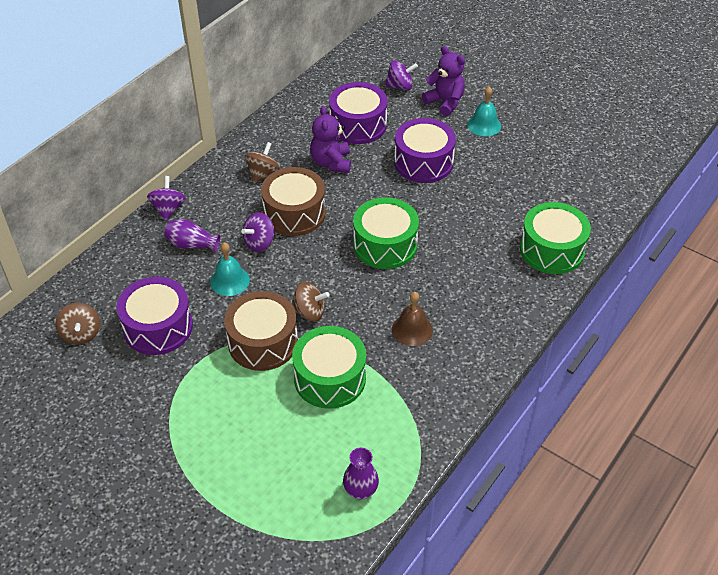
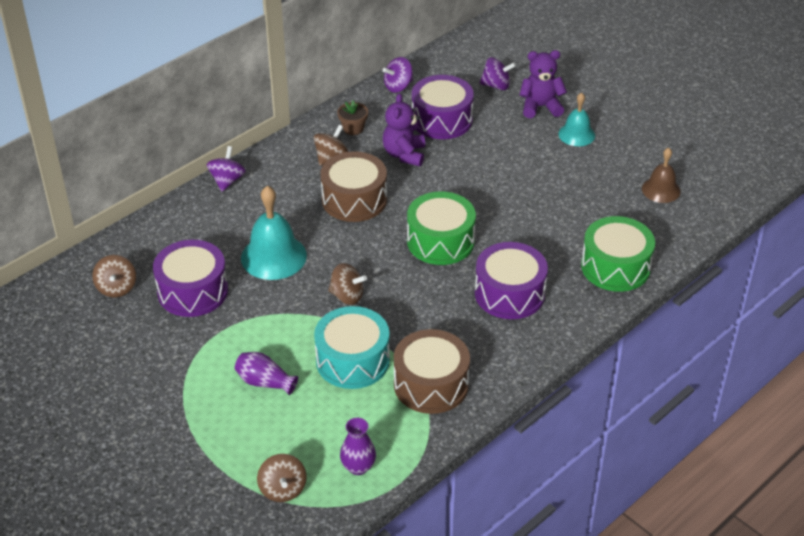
camera: 10 degrees right, 5 degrees down
purple vase [164,219,221,252] -> purple vase moved to [235,352,298,395]
turquoise bell [210,242,250,296] -> turquoise bell [241,186,307,280], size x1.62
brown drum [224,291,298,371] -> brown drum moved to [394,329,470,414]
purple spinning top [241,212,274,252] -> purple spinning top moved to [383,57,413,93]
green drum [292,326,366,409] -> turquoise drum [314,306,390,389]
brown bell [392,292,433,346] -> brown bell moved to [642,147,681,203]
purple drum [394,118,456,183] -> purple drum moved to [475,242,548,319]
purple teddy bear [422,46,465,116] -> purple teddy bear turned 60 degrees counterclockwise [520,50,567,118]
none -> brown spinning top [257,454,307,502]
none -> brown flower pot [337,100,368,135]

